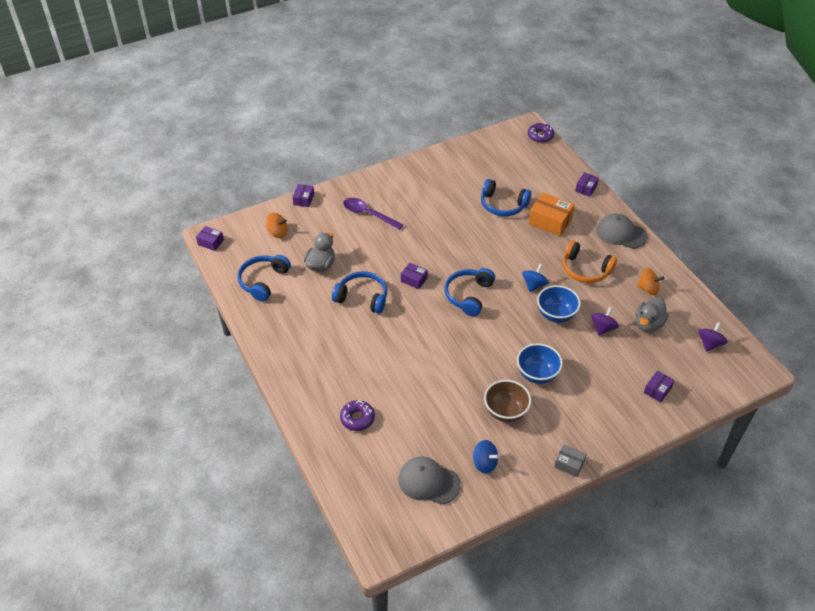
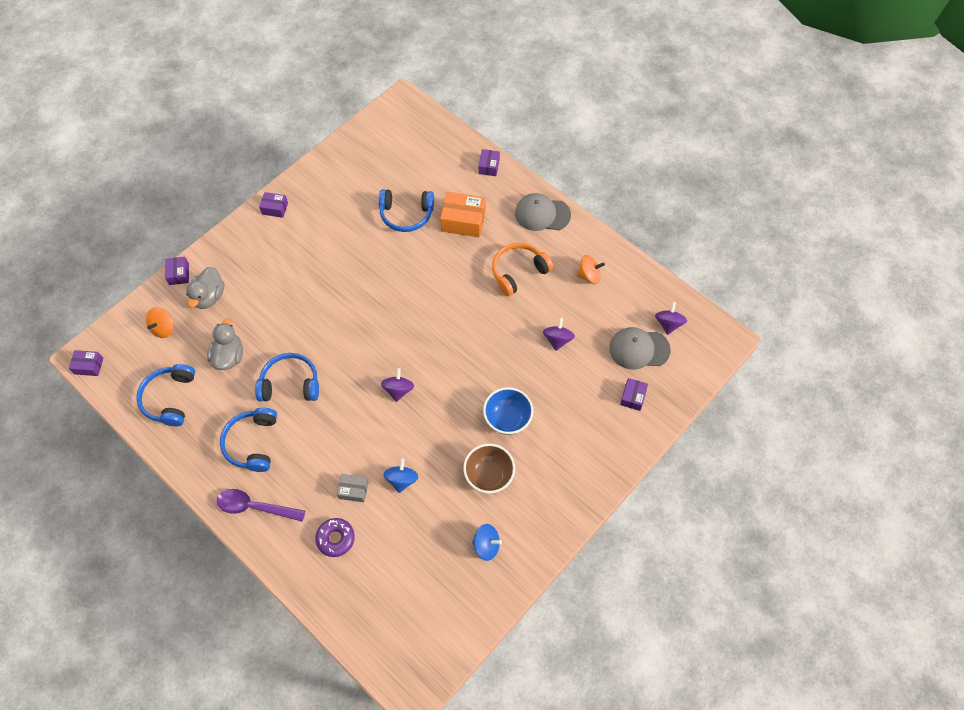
camera: 20 degrees left, 15 degrees up
orange spinning top [266,212,288,238] -> orange spinning top turned 120 degrees clockwise [146,307,174,338]
purple spoon [343,198,404,230] -> purple spoon moved to [216,489,305,521]
grey cap [398,456,461,505] -> grey cap moved to [609,327,671,370]
purple box [401,263,428,289] -> purple box moved to [259,192,288,218]
blue headphones [444,268,495,316] -> blue headphones moved to [220,408,277,472]
blue spinning top [522,264,549,292] -> blue spinning top moved to [383,458,418,493]
purple donut [528,123,554,143] -> none
blue bowl [537,285,581,323] -> none
grey box [554,444,586,477] -> grey box moved to [337,474,368,502]
orange headphones [562,241,617,283] -> orange headphones turned 135 degrees clockwise [492,243,553,296]
grey duck [635,297,669,332] -> grey duck moved to [186,267,225,309]
none -> purple spinning top [381,368,414,402]

